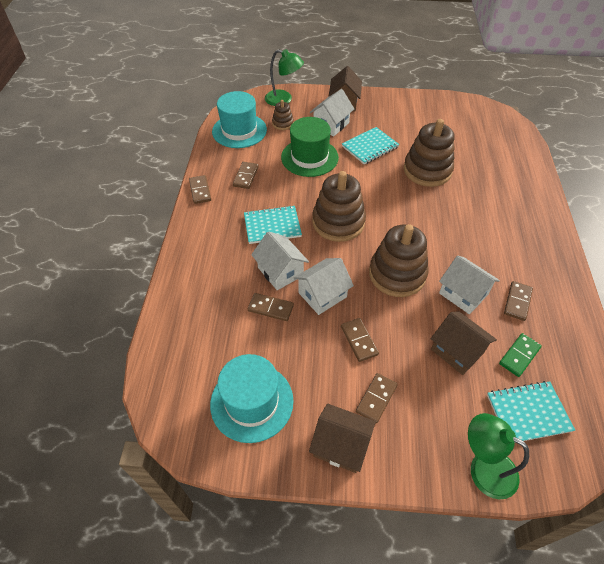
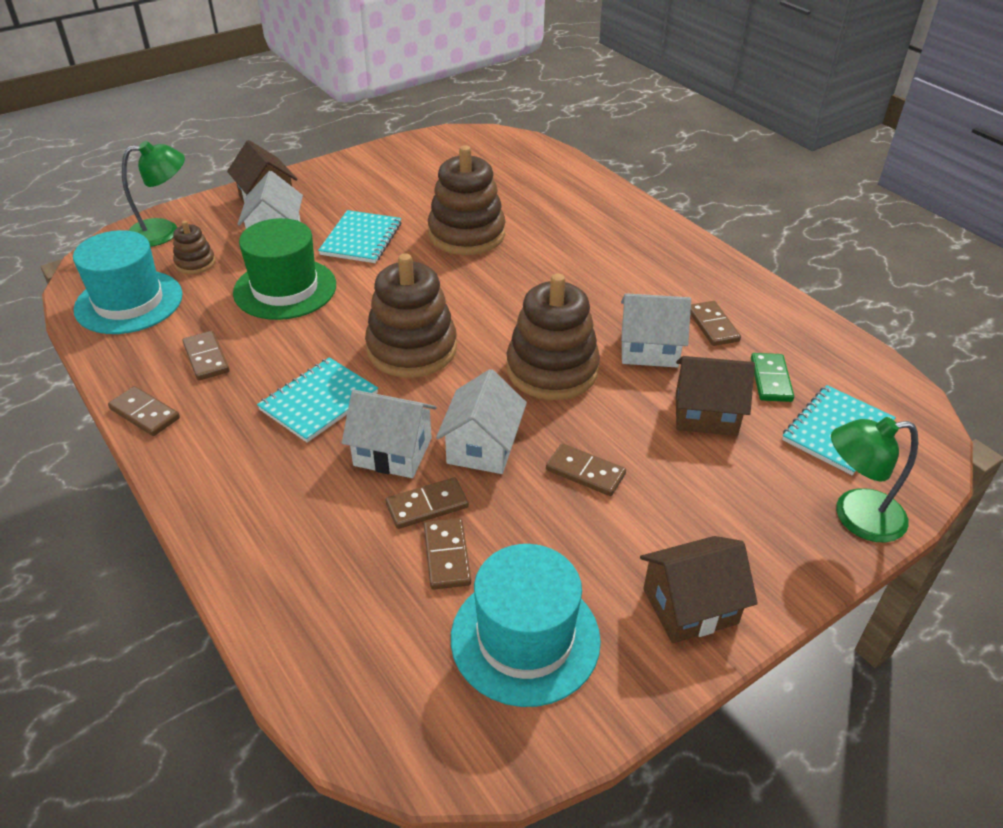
camera: 40 degrees left, 10 degrees down
brown domino [356,373,398,423] -> brown domino moved to [424,518,471,590]

